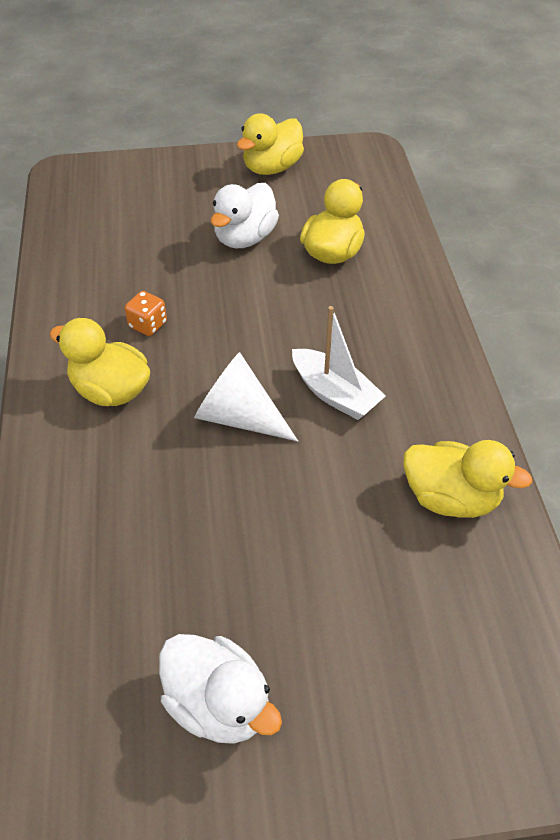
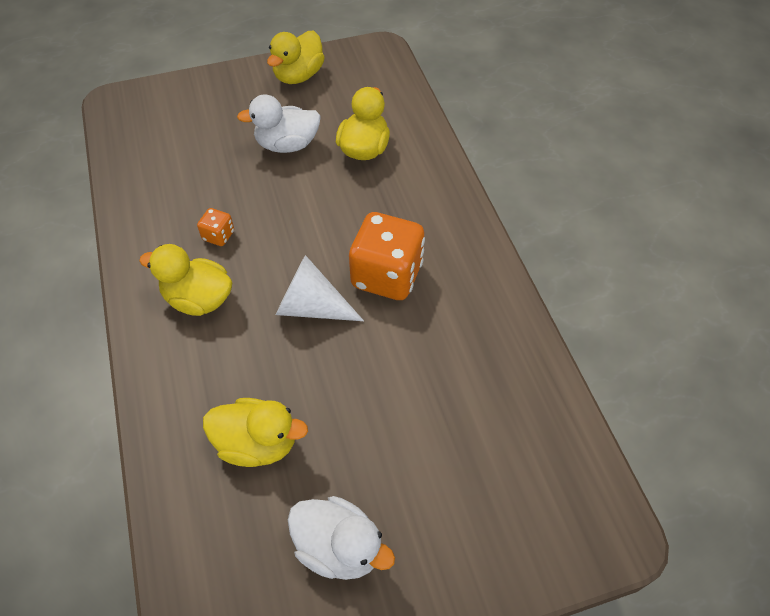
camera: 10 degrees left, 5 degrees up
white duck [211,183,279,248] -> white duck turned 60 degrees clockwise [237,94,321,153]
white boat [292,306,386,420] -> orange dice [349,212,425,300]
yellow duck [403,440,533,518] -> yellow duck moved to [203,398,308,467]

